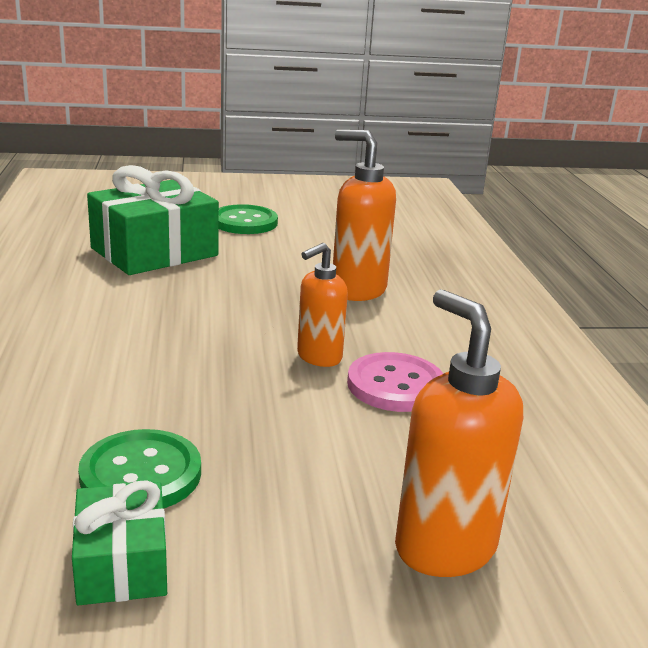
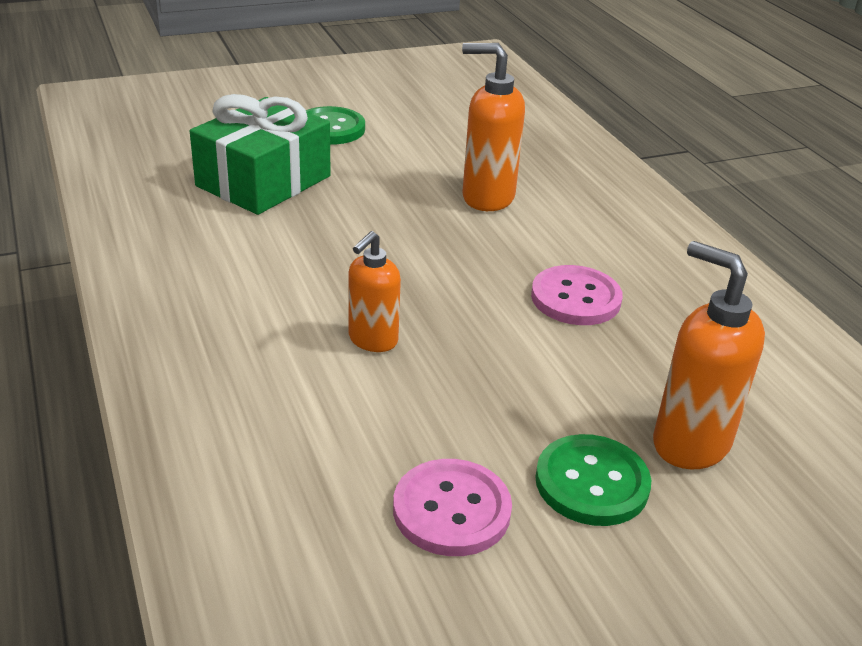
camera: 15 degrees left, 10 degrees up
green gift [72,480,167,605] -> pink button [393,459,512,556]
green button [78,429,201,509] -> green button moved to [535,434,651,526]
orange soap dispenser [297,243,348,367] -> orange soap dispenser moved to [349,231,401,352]

